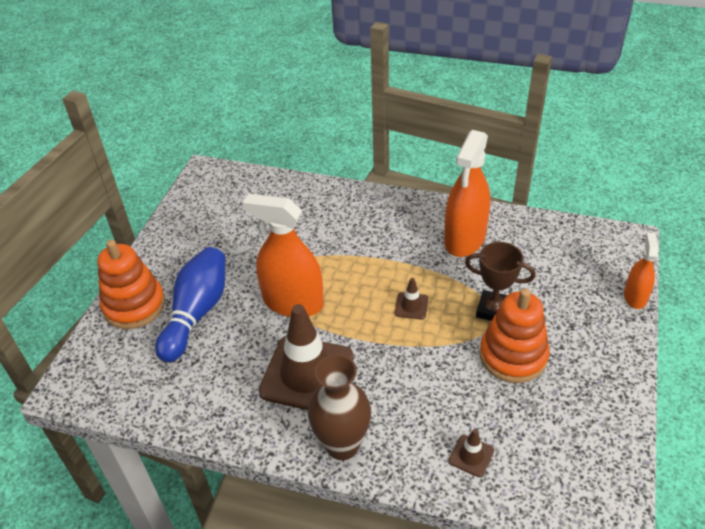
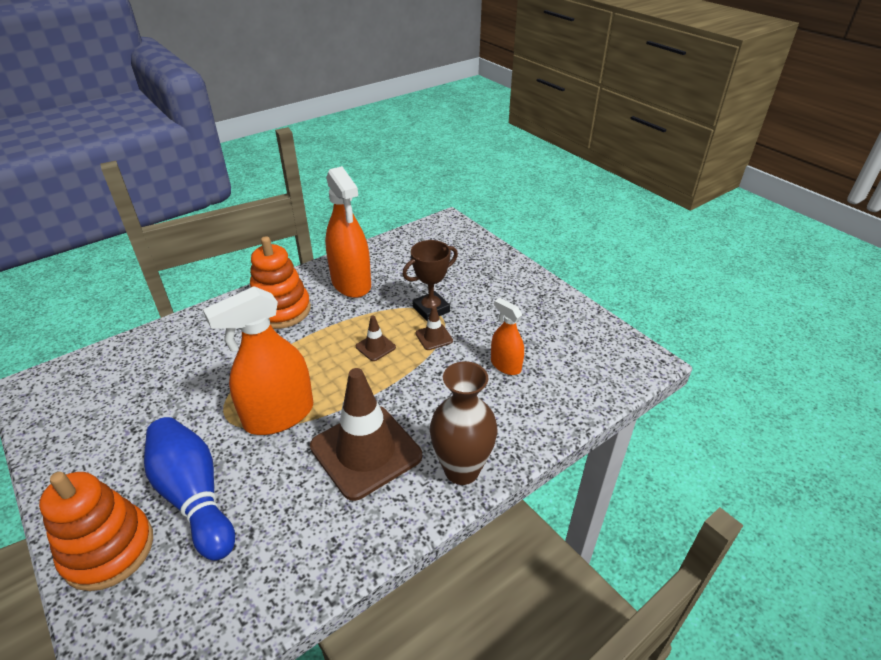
camera: 55 degrees left, 5 degrees down
brown traffic cone [449,429,494,477] -> brown traffic cone moved to [415,306,453,350]
orange stacking toy [480,288,550,383] -> orange stacking toy moved to [250,236,311,329]
orange spray bottle [624,233,659,309] -> orange spray bottle moved to [491,298,524,375]

